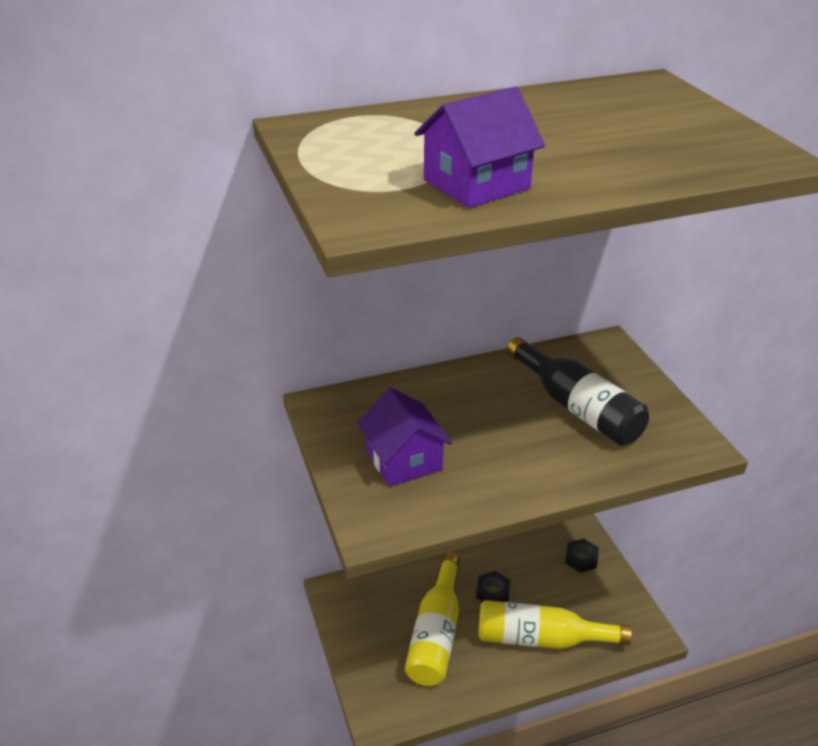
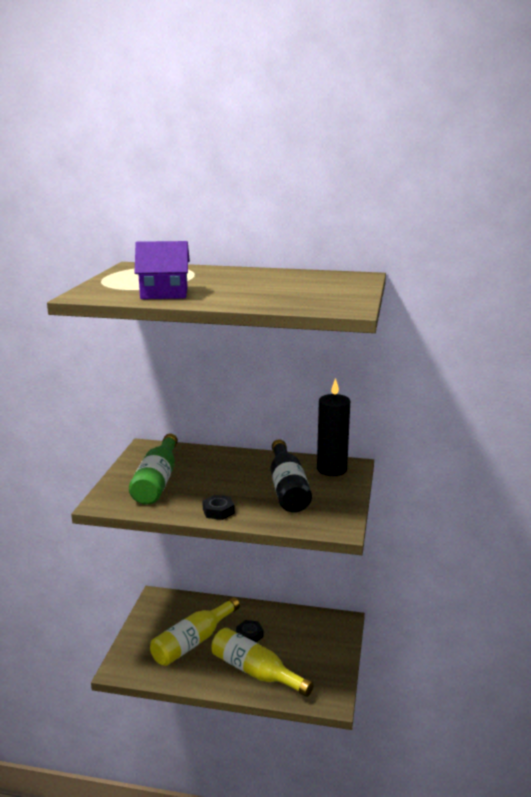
camera: 30 degrees right, 15 degrees down
purple house [357,388,452,487] -> green bottle [129,434,178,505]
black nut [565,538,599,573] -> black nut moved to [202,495,235,520]
none -> black candle [317,378,350,476]

